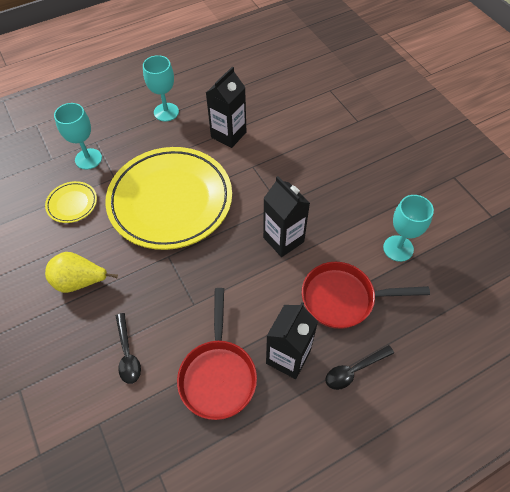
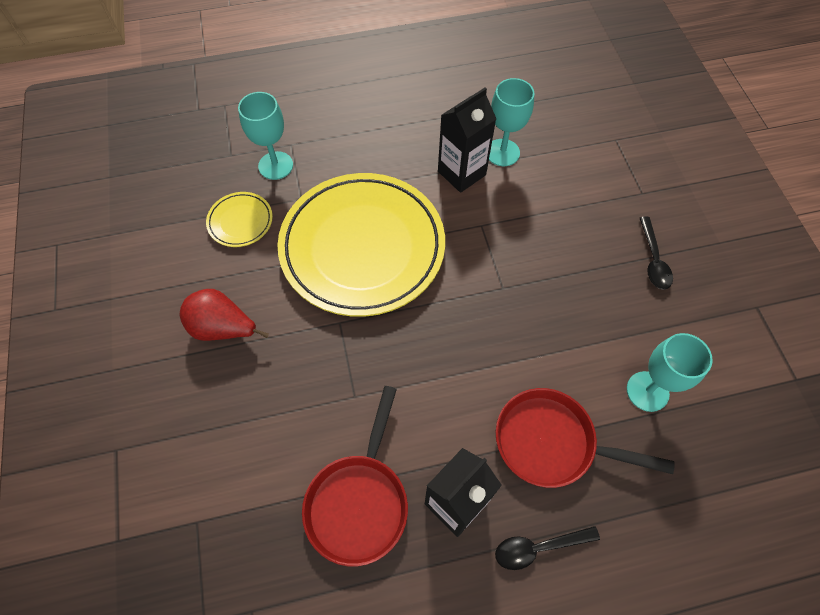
camera: 15 degrees right, 5 degrees up
yellow pear [45,252,118,293] -> red pear [180,289,269,341]
black spoon [116,313,141,384] -> black spoon moved to [640,216,673,290]
turquoise goblet [143,55,179,121] -> turquoise goblet moved to [489,78,535,166]
black carton [263,176,310,257] -> none

